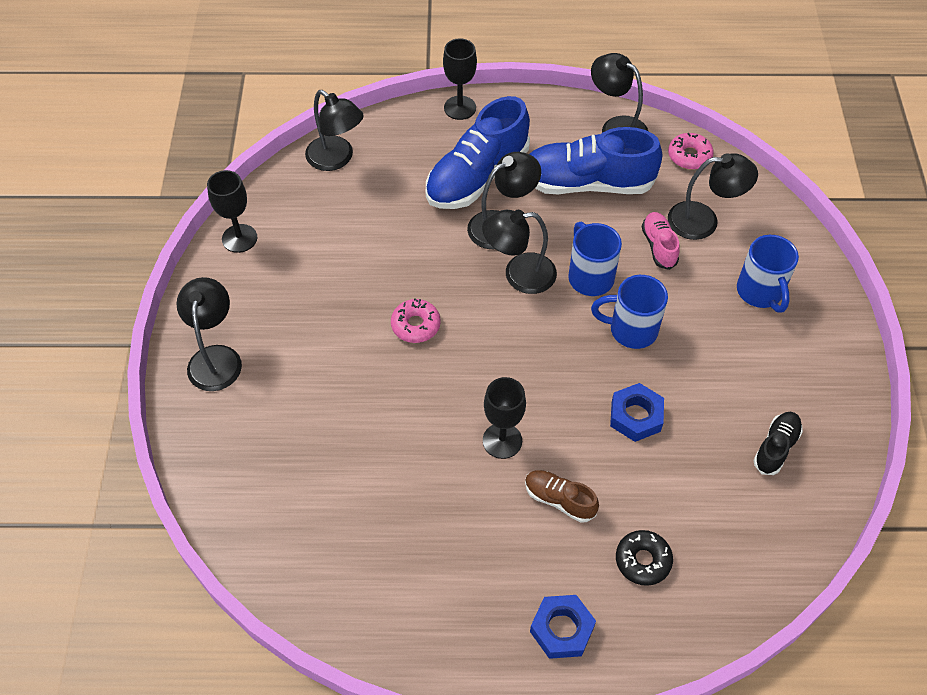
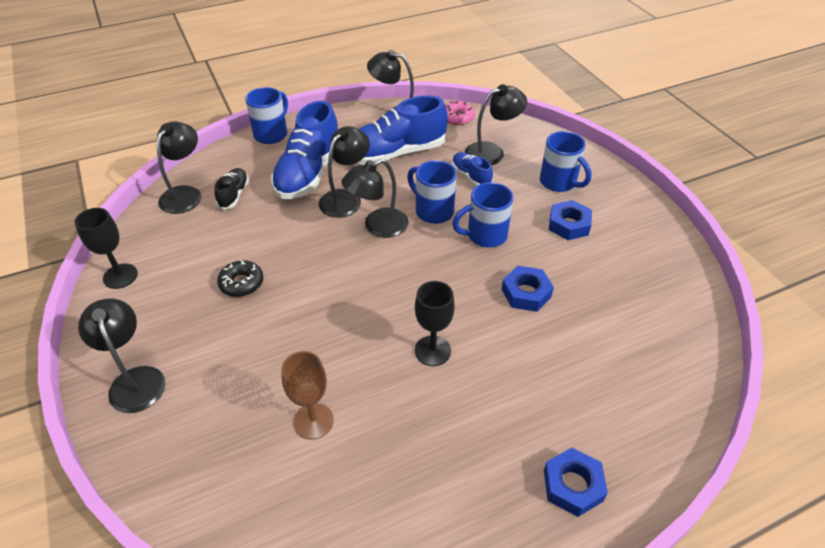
camera: 25 degrees left, 10 degrees down
black lamp [305,90,364,171] -> black lamp turned 90 degrees counterclockwise [157,121,202,214]
pink donut [391,299,441,343] -> none
black goblet [443,38,477,120] -> blue mug [245,87,288,144]
brown shoe [525,470,599,523] -> none
black donut [616,530,673,586] -> black donut moved to [217,260,263,297]
pink shoe [642,212,680,270] -> blue shoe [452,152,493,186]
black shoe [753,412,803,475] -> black shoe moved to [215,168,249,210]
none -> brown goblet [281,351,334,439]
none -> blue nut [549,200,592,240]

